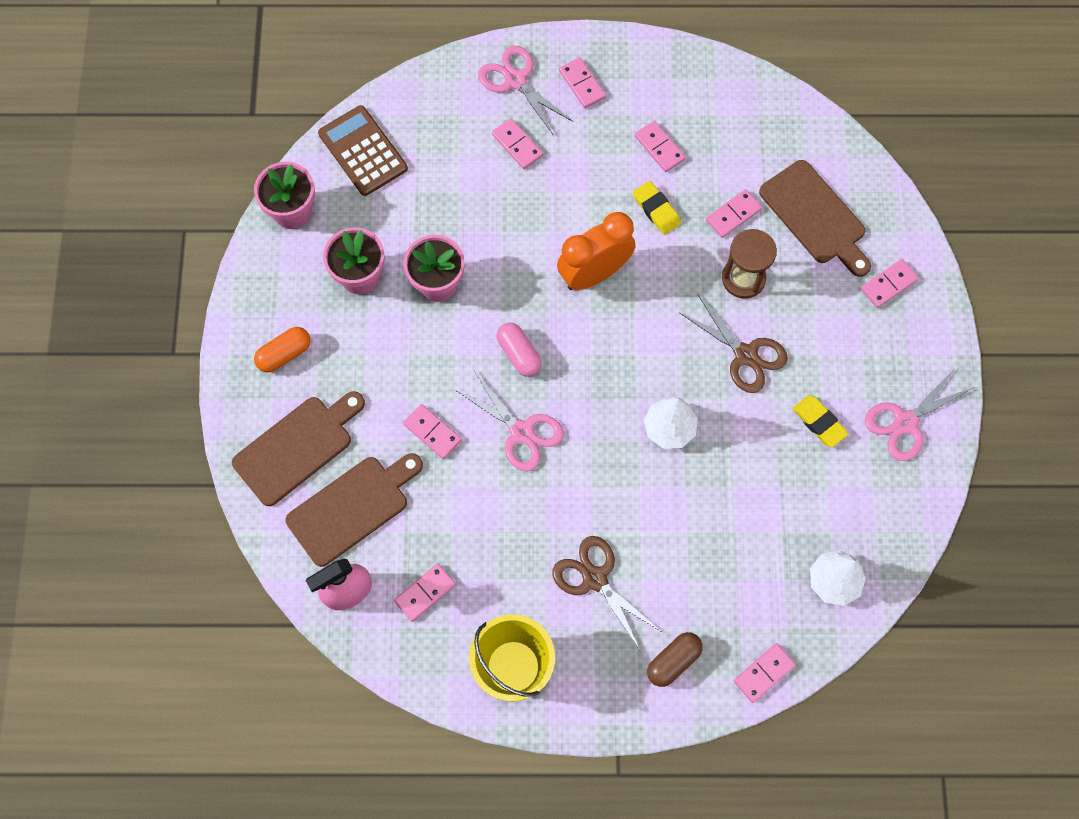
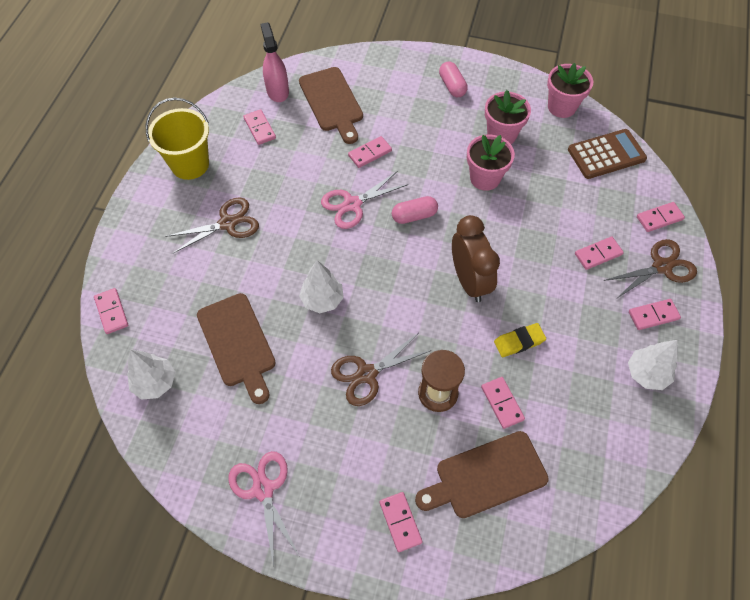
camera: 105 degrees right, 10 degrees down
brown cutting board [232,391,365,506] -> brown cutting board moved to [197,293,276,404]
orange capsule [254,327,311,372] -> pink capsule [439,61,468,97]
pink scissors [478,46,573,136] -> brown scissors [603,239,697,299]
orange clock [557,212,636,290] -> brown clock [452,215,500,302]
pink domino [635,121,686,172] -> pink domino moved to [637,202,685,232]
brown capsule [647,632,703,687] -> none
yellow eraser [793,395,849,447] -> none
none -> white tree [628,340,678,390]

